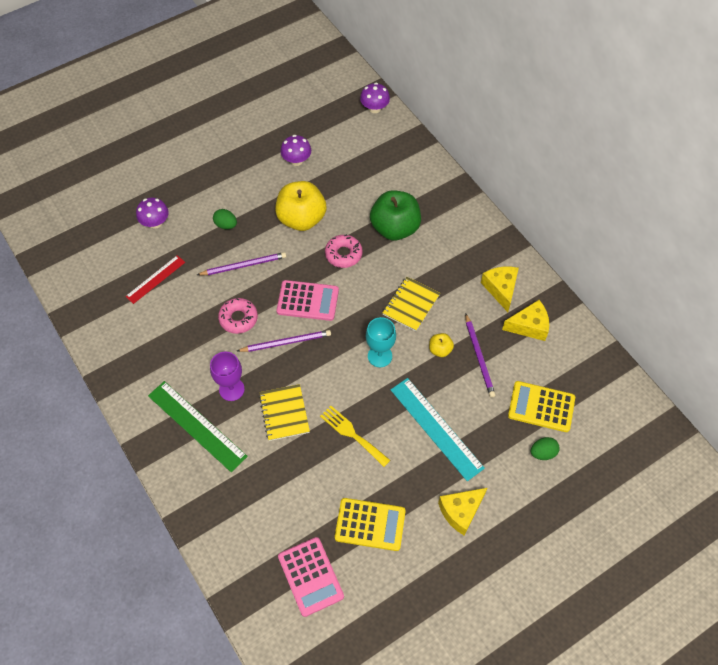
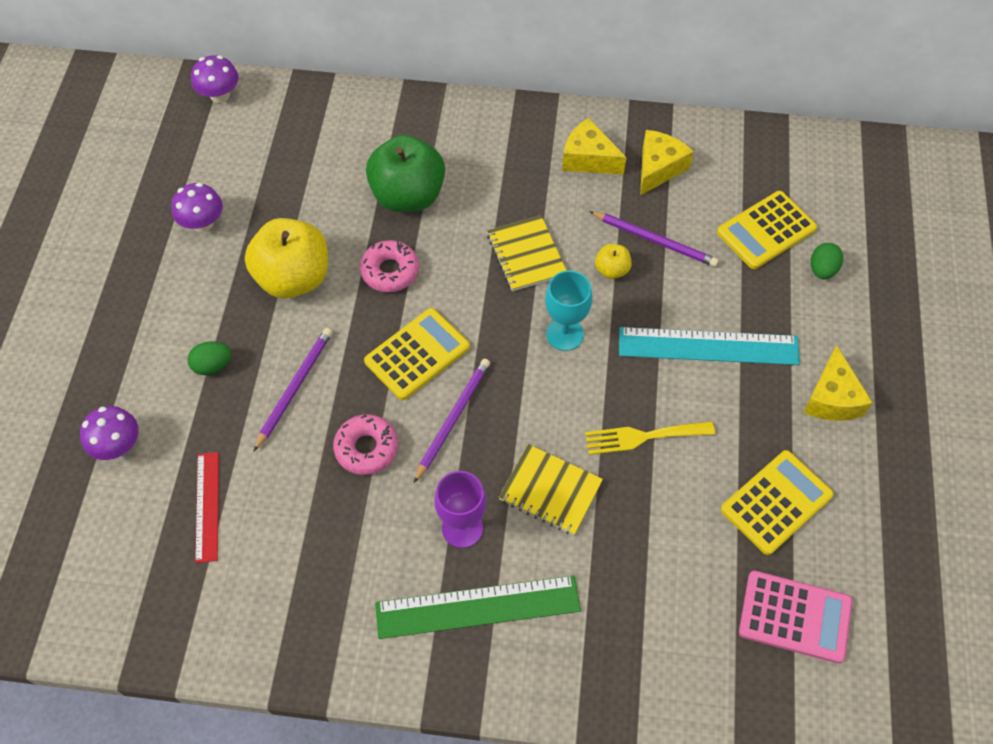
camera: 50 degrees left, 0 degrees up
pink calculator [276,280,339,321] -> yellow calculator [364,308,470,400]

